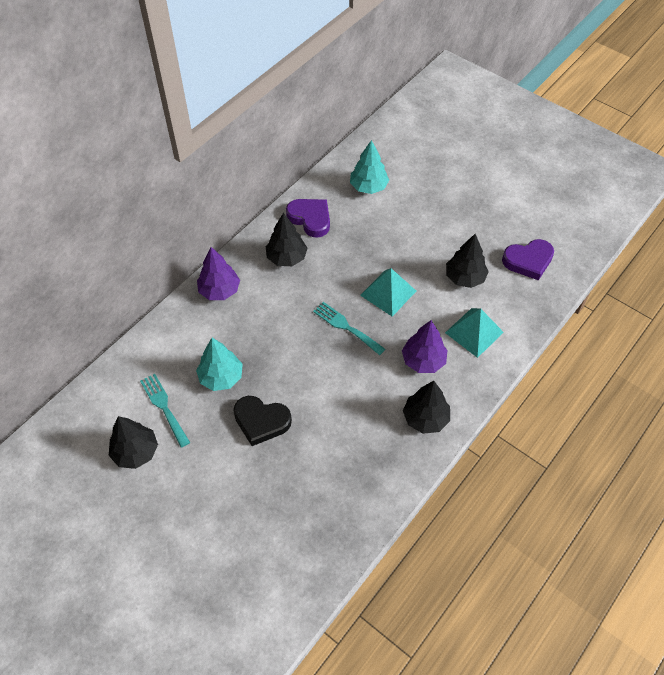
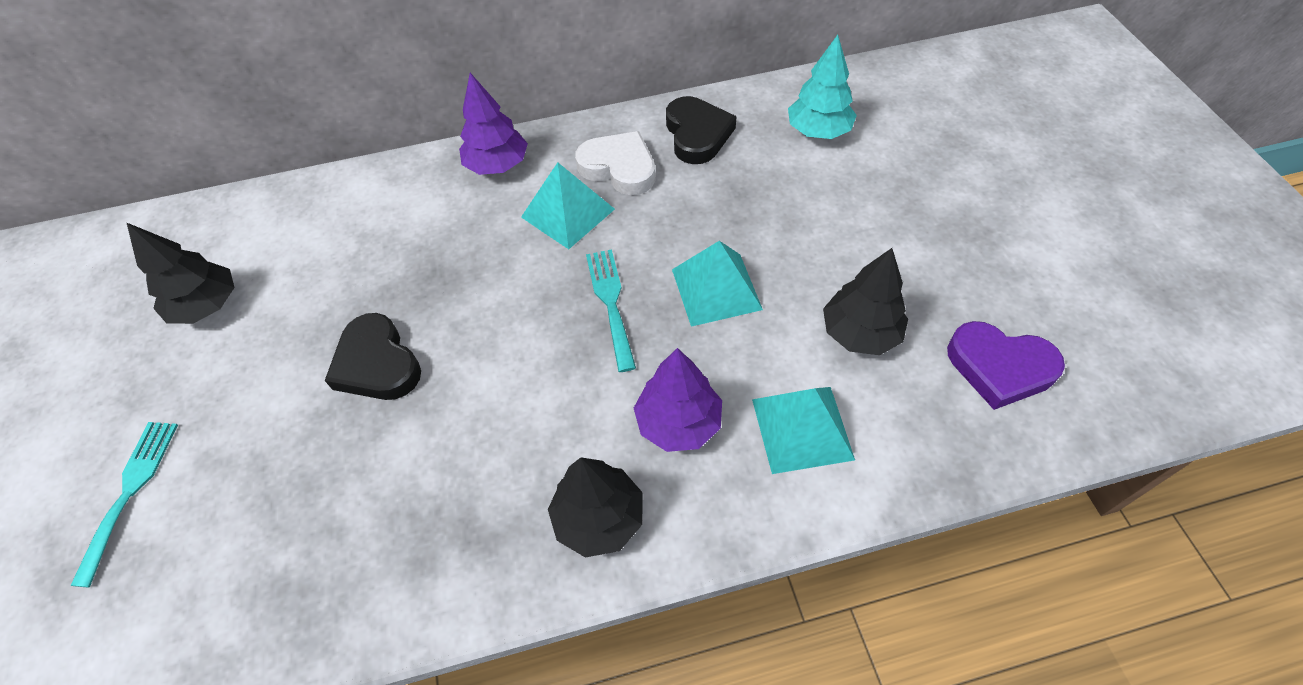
camera: 40 degrees right, 0 degrees up
turquoise fork [140,374,190,448] -> turquoise fork moved to [70,422,178,588]
turquoise tree [196,338,243,391] -> none
black tree [266,213,308,266] -> white heart [575,131,656,195]
purple heart [286,199,330,238] -> black heart [666,96,737,164]
none -> turquoise pyramid [521,162,615,249]

